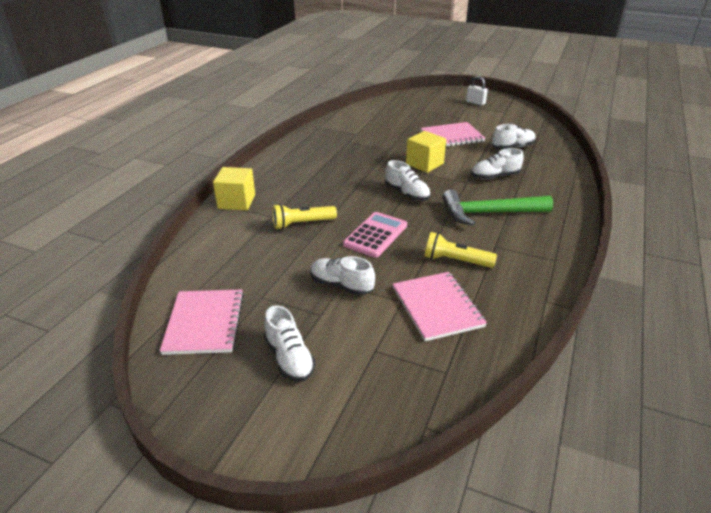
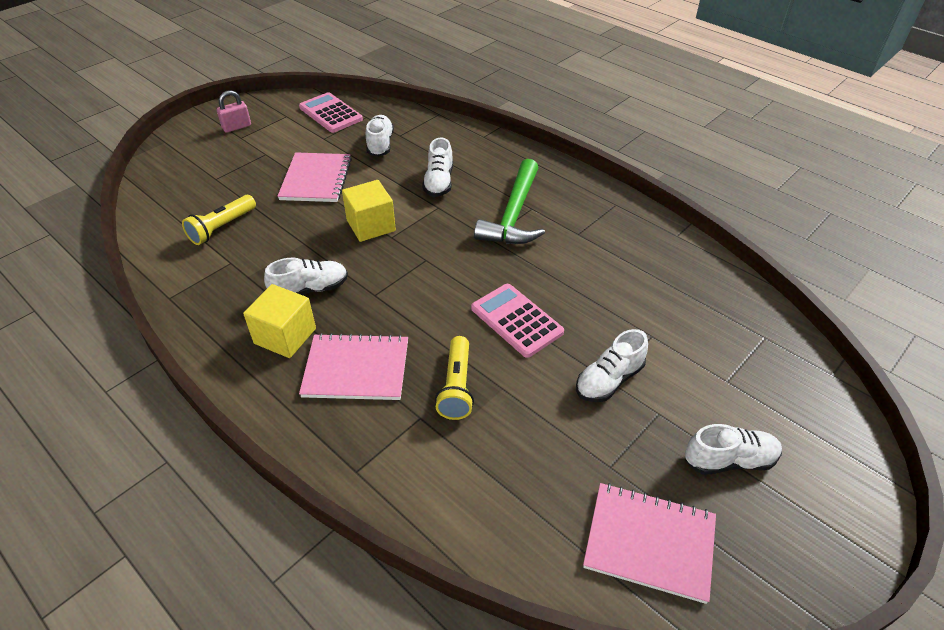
camera: 70 degrees left, 10 degrees up
yellow cube [213,167,255,211] -> yellow cube moved to [243,284,316,358]
white shoe [385,160,430,201] -> white shoe moved to [264,258,348,295]
pink notebook [393,272,487,341] -> pink notebook moved to [299,333,408,400]
yellow flashlight [424,232,497,268] -> yellow flashlight moved to [182,195,256,245]
white padlock [466,76,488,105] -> pink padlock [217,90,251,133]
none -> pink calculator [299,92,363,133]

